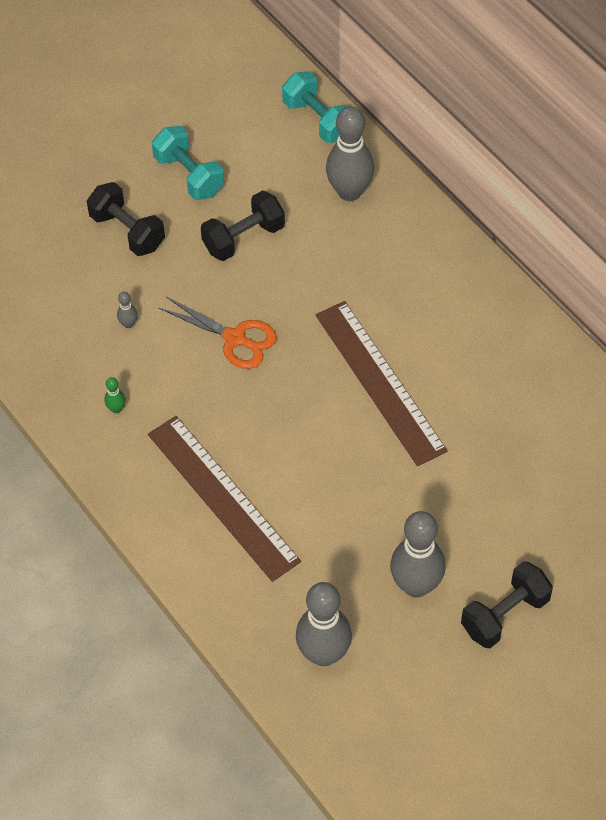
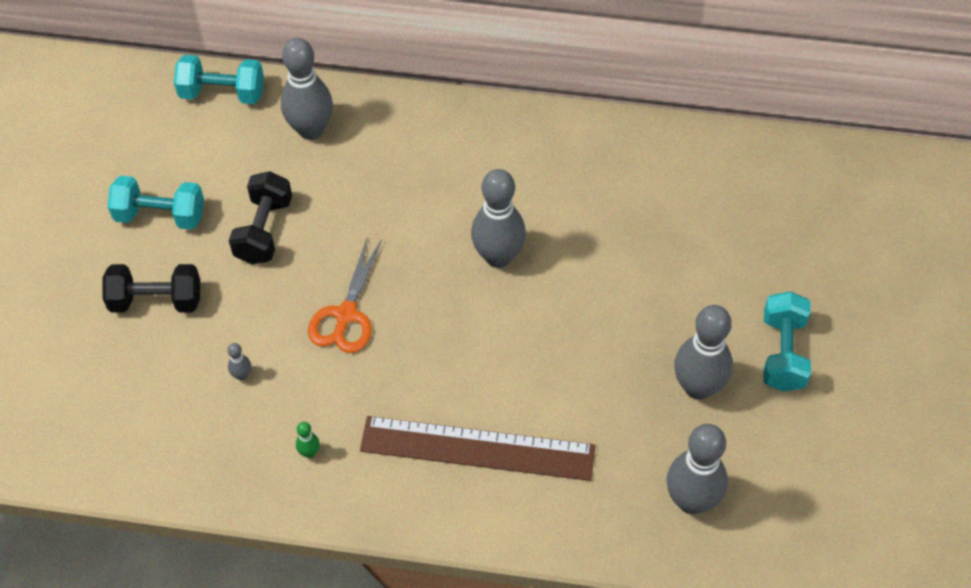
camera: 45 degrees left, 0 degrees up
orange scissors [159,297,277,369] -> orange scissors turned 120 degrees clockwise [308,239,382,353]
brown ruler [316,301,448,466] -> grey bowling pin [471,169,526,268]
black dumbbell [461,561,553,648] -> turquoise dumbbell [763,291,811,392]

